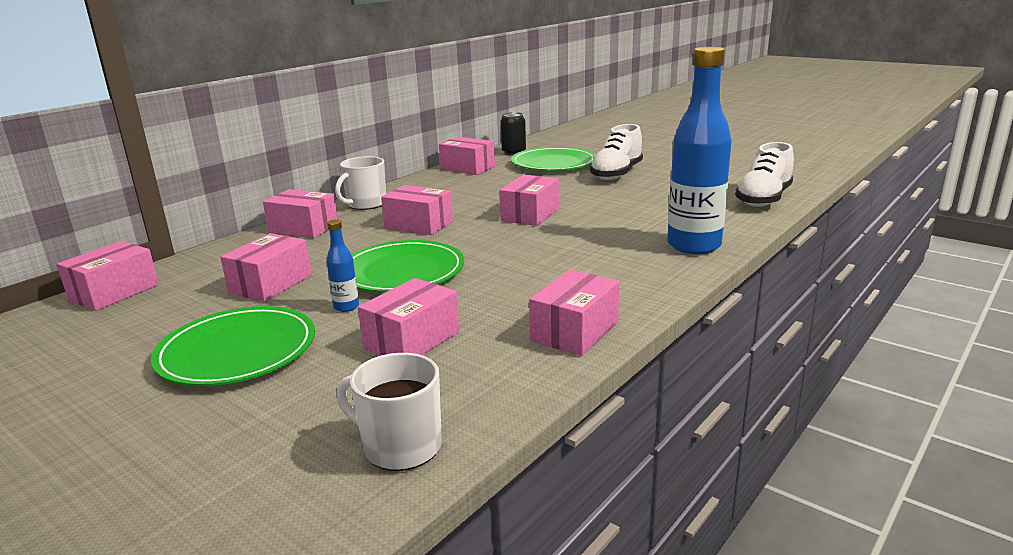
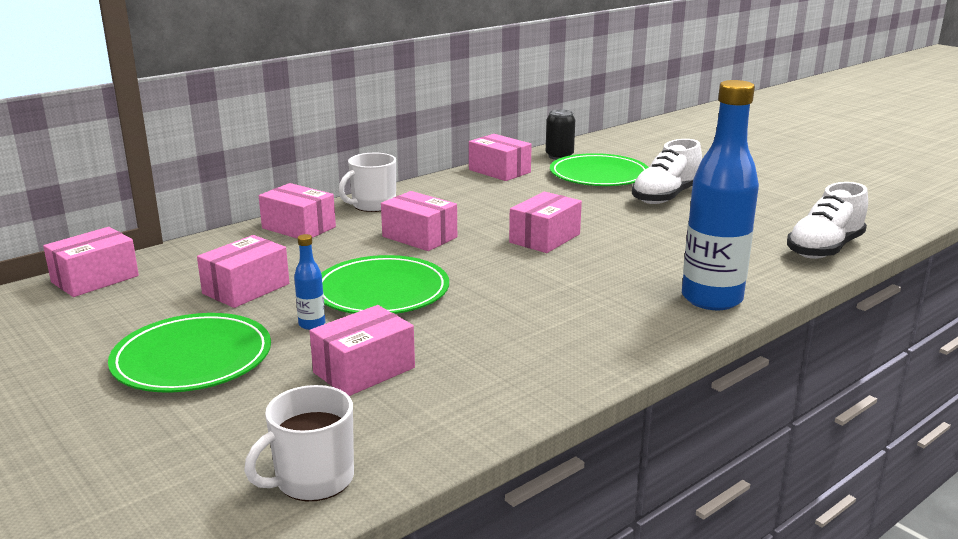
camera: 10 degrees right, 0 degrees up
white mug [337,353,442,471] -> white mug turned 75 degrees counterclockwise [244,385,354,501]
pink box [529,270,620,356] -> none

